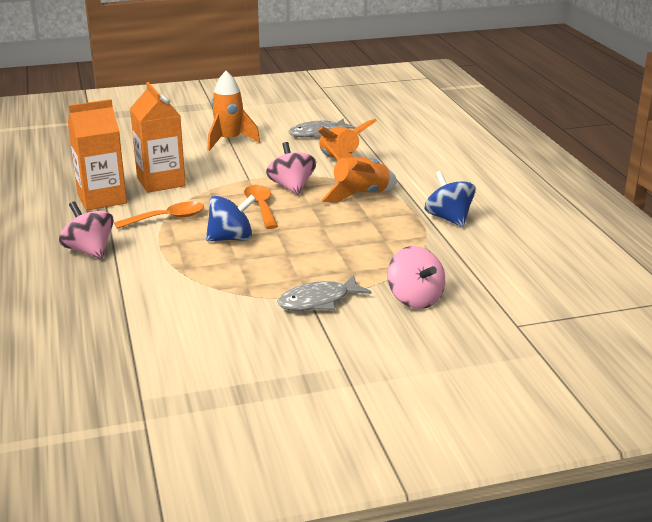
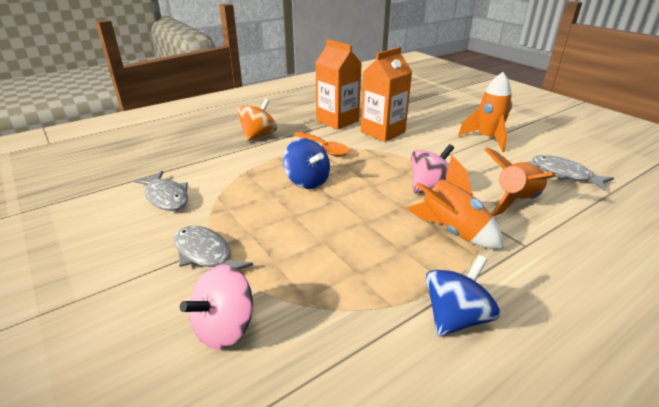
camera: 70 degrees right, 5 degrees up
pink spinning top [59,201,114,259] -> orange spinning top [238,98,277,142]
orange spoon [244,185,278,229] -> none
none -> grey fish [133,171,188,211]

